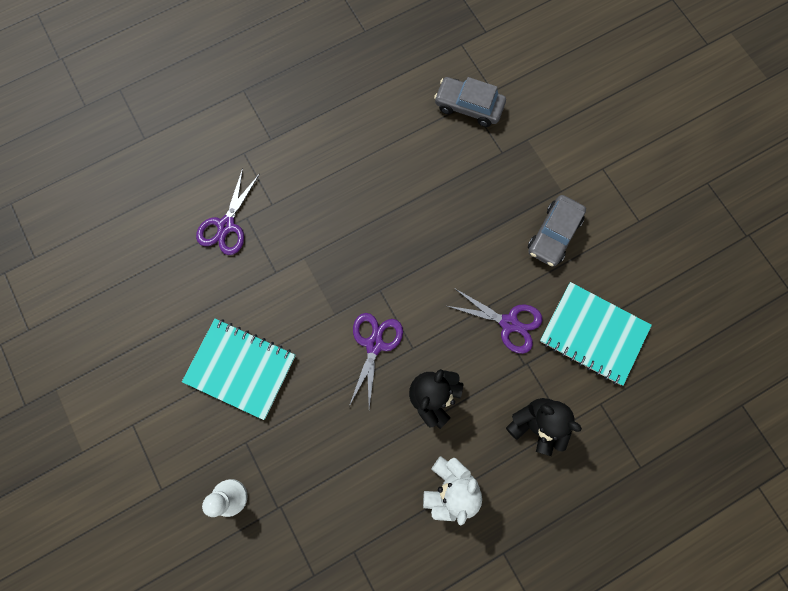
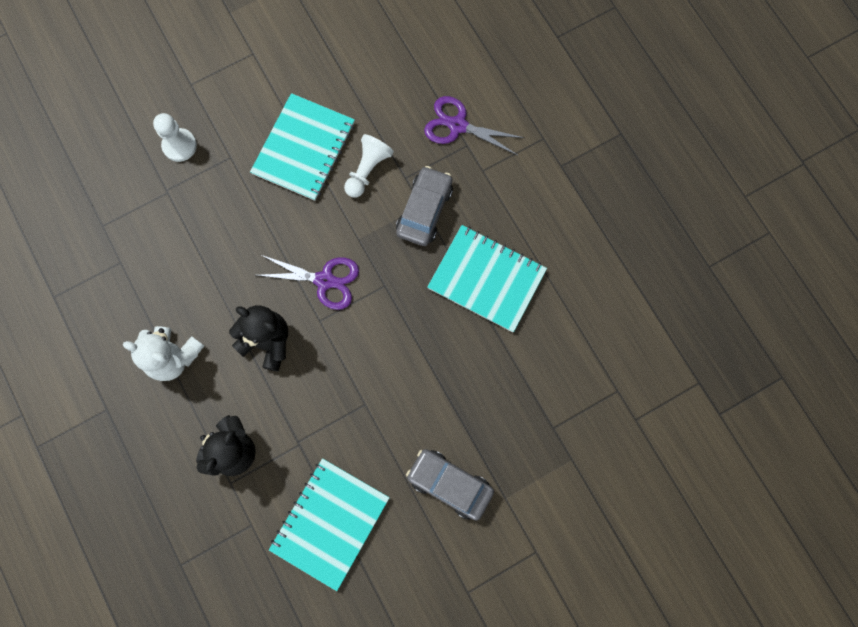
camera: 90 degrees right, 0 degrees up
grey car [434,77,506,127] -> grey car moved to [396,166,453,246]
purple scissors [447,288,543,354] -> none
none -> white pawn [344,134,394,198]
none -> turquoise notebook [427,225,547,332]

